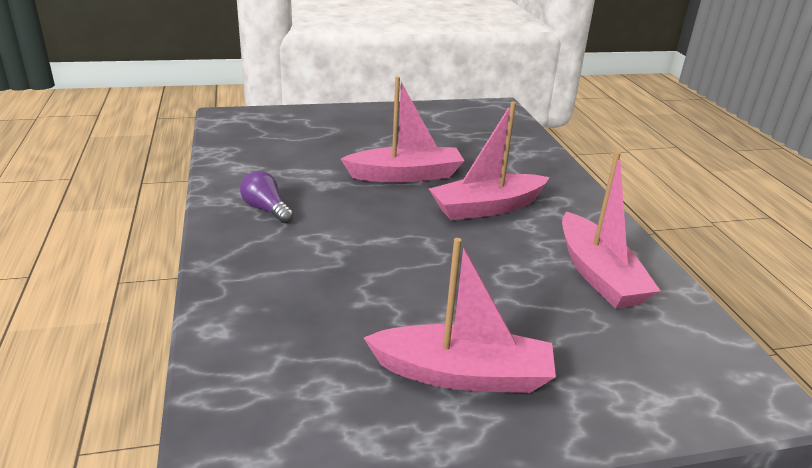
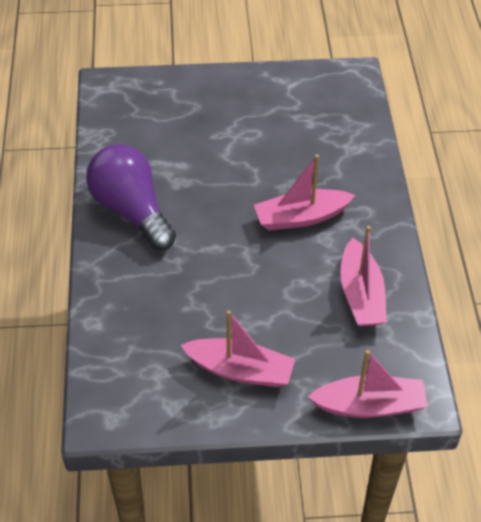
camera: 10 degrees right, 20 degrees up
purple light bulb [240,171,294,223] -> purple light bulb [86,144,176,250], size x2.31
pink boat [341,76,464,183] -> pink boat moved to [308,350,428,418]

